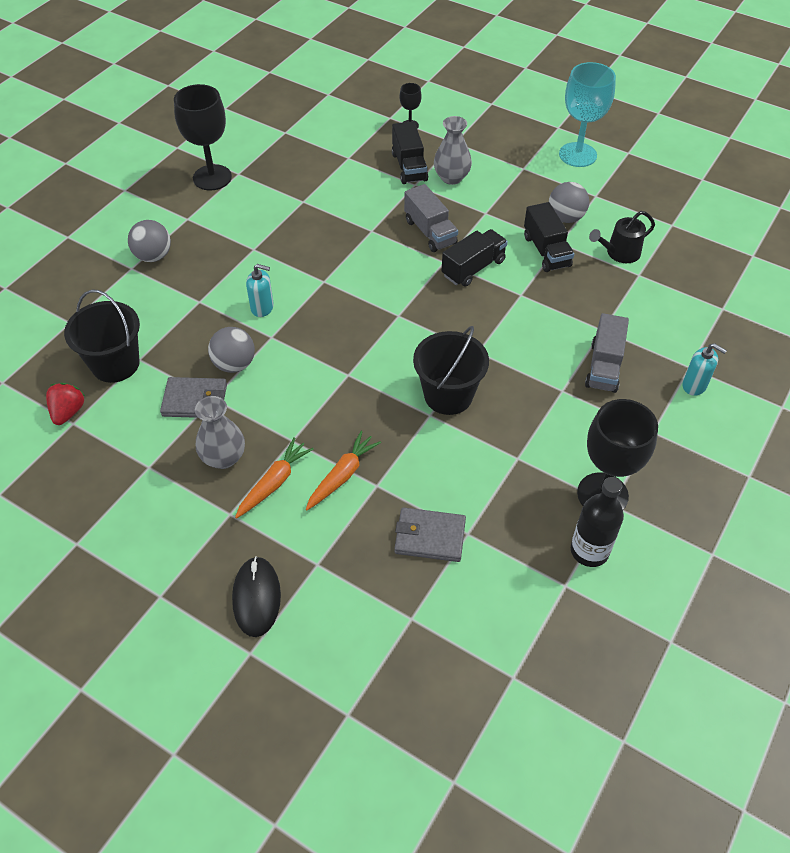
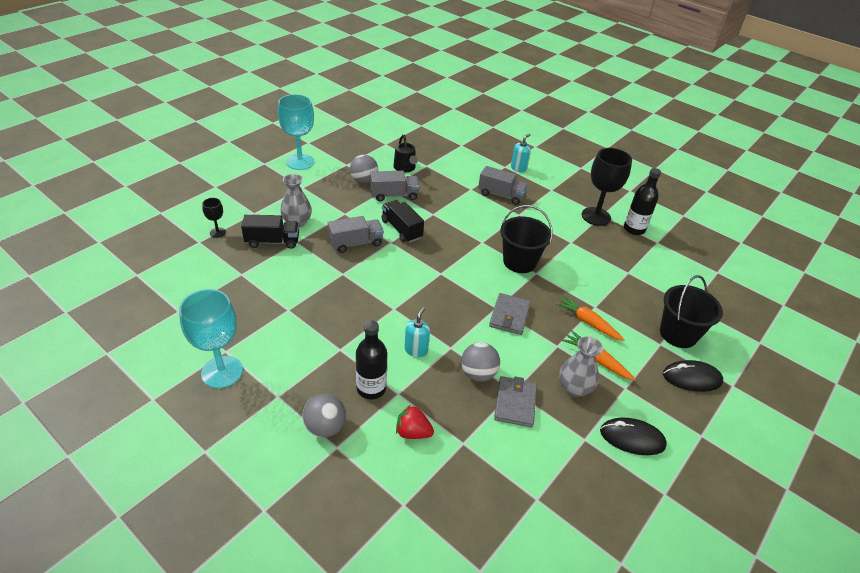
camera: 85 degrees left, 10 degrees down
red strawberry [46,383,85,425] -> red strawberry moved to [396,405,434,439]
black bucket [64,290,140,383] -> black bucket moved to [660,275,723,348]
black goblet [174,84,232,190] -> turquoise goblet [179,289,243,388]
grey wallet [394,507,466,562] -> grey wallet moved to [489,293,531,335]
black truck [524,202,574,272] -> grey truck [370,171,420,202]
none -> black bottle [356,320,387,399]
none -> black mouse [600,417,667,455]

